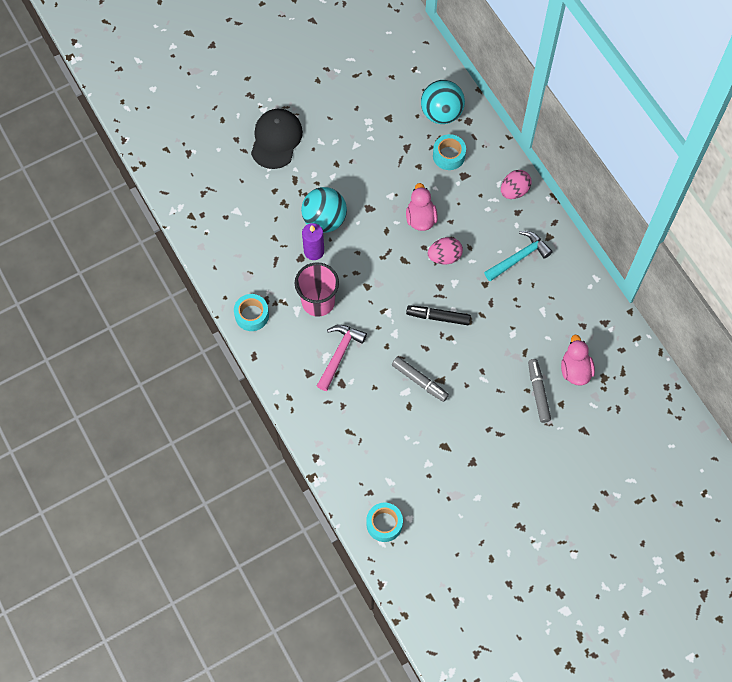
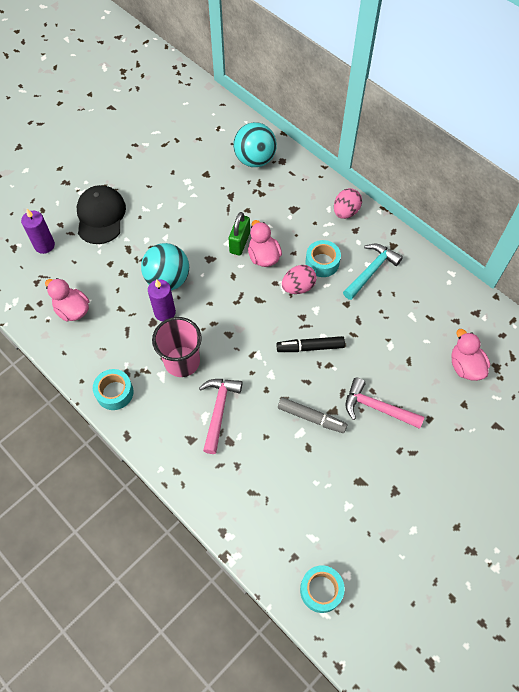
camera: 15 degrees left, 5 degrees down
turquoise tape [433,134,466,170] -> turquoise tape moved to [306,240,341,277]
grey marker [528,359,551,423] -> none
none -> purple candle [21,209,55,254]
none -> pink duck [45,278,89,322]
none -> green padlock [229,212,250,256]
none -> pink hammer [346,378,424,429]

